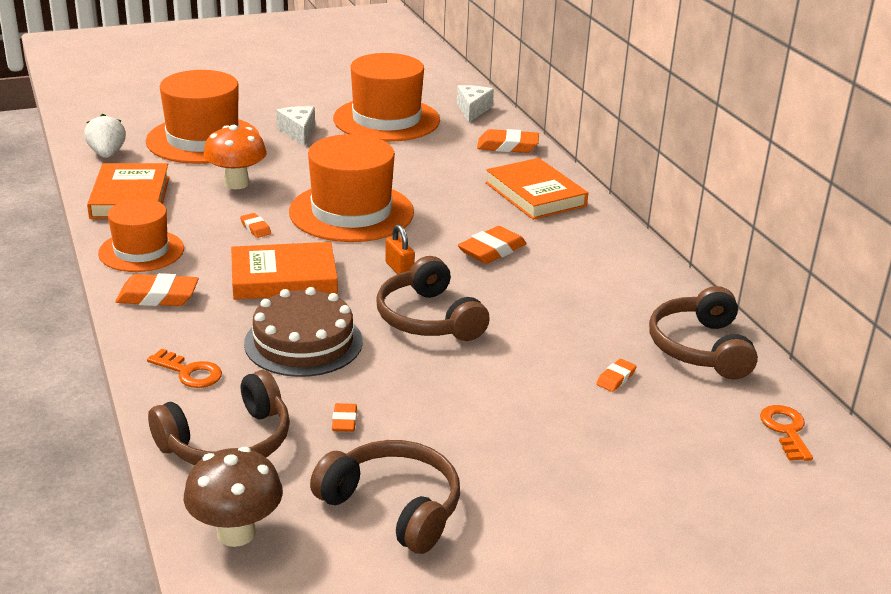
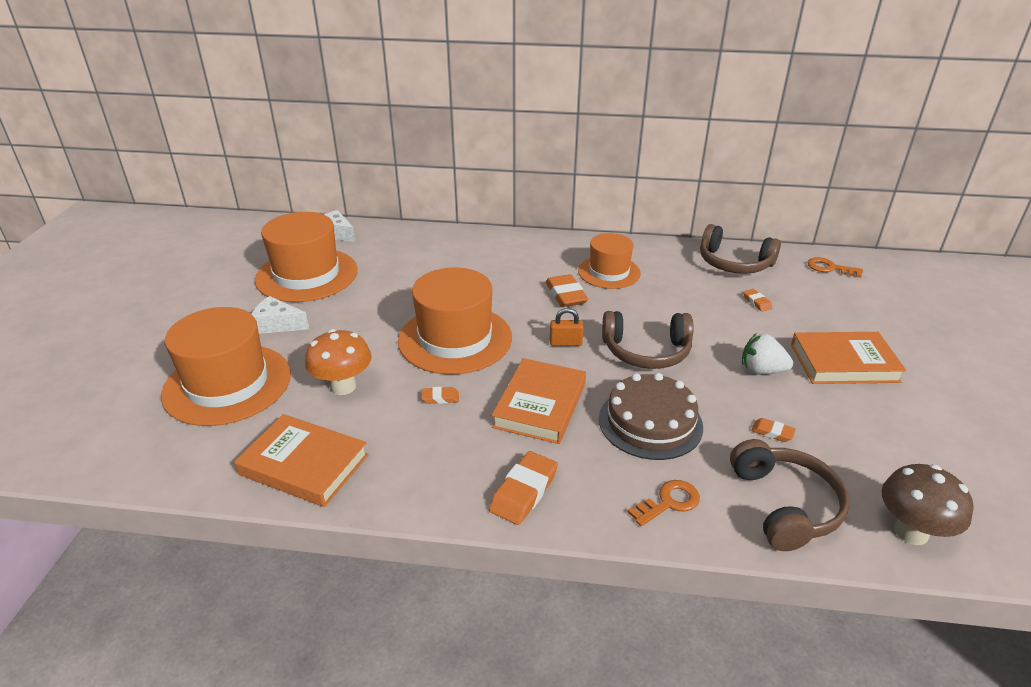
camera: 60 degrees left, 5 degrees up
white strawberry [84,114,126,158] -> white strawberry moved to [742,333,793,375]
orange hat [98,199,184,272] -> orange hat moved to [578,233,641,289]
brown headphones [310,440,460,554] -> none
orange eraser [477,129,539,153] -> none
orange book [486,158,588,220] -> orange book moved to [791,332,906,384]

